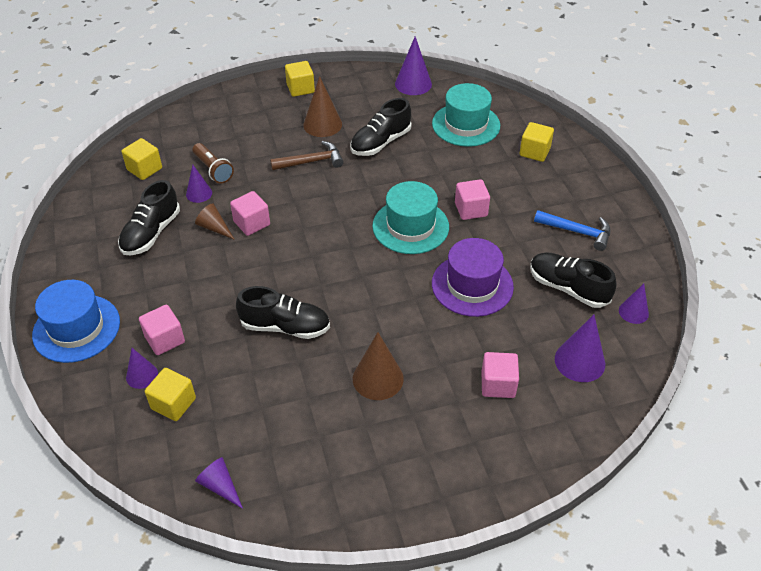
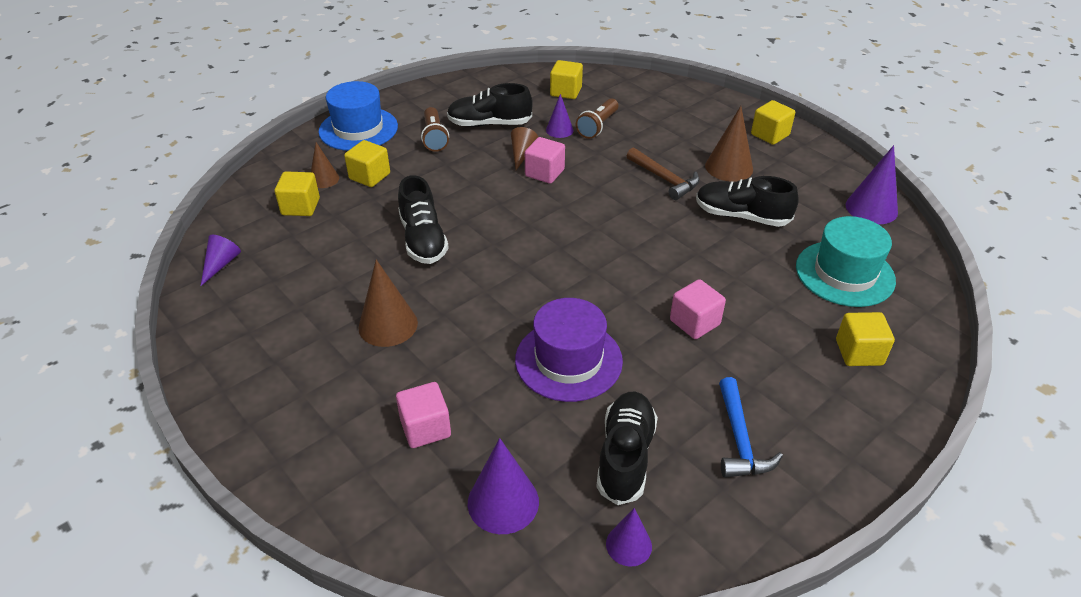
camera: 65 degrees right, 5 degrees down
purple cone [126,348,158,389] -> brown cone [311,142,339,188]
pink cube [139,305,185,355] -> yellow cube [344,140,390,187]
turquoise hat [372,181,449,254] -> none
none -> brown flashlight [421,107,449,152]

